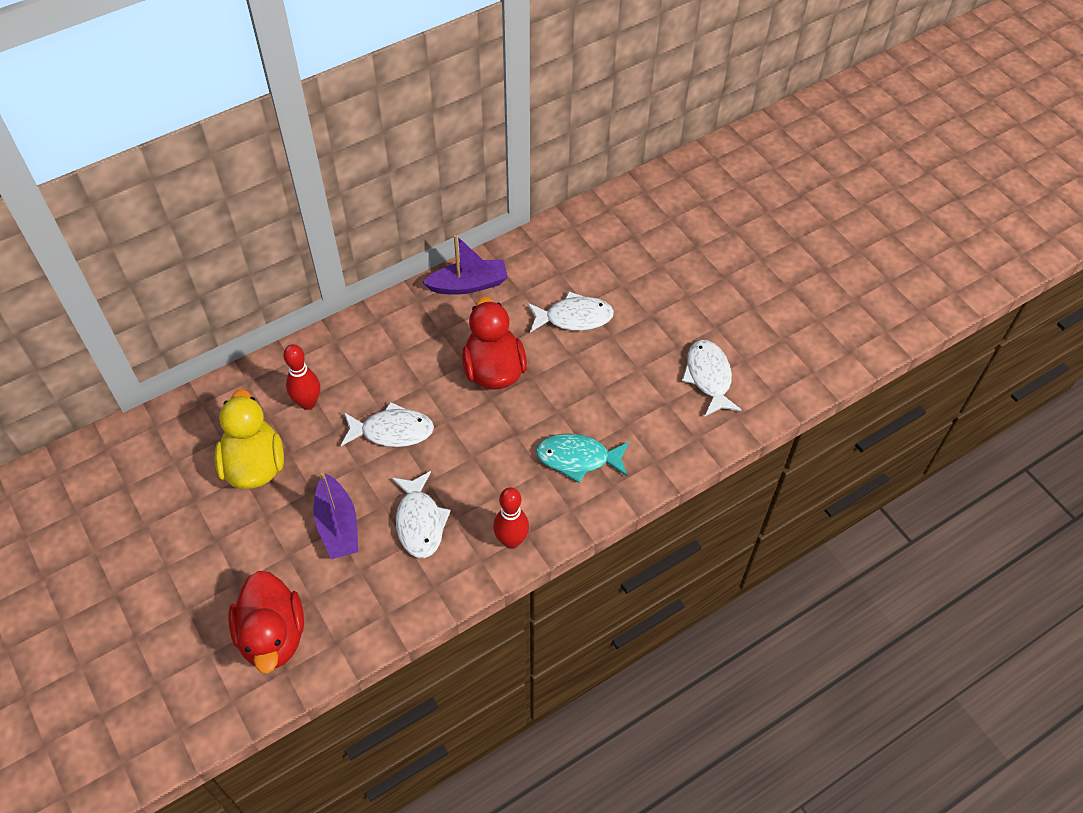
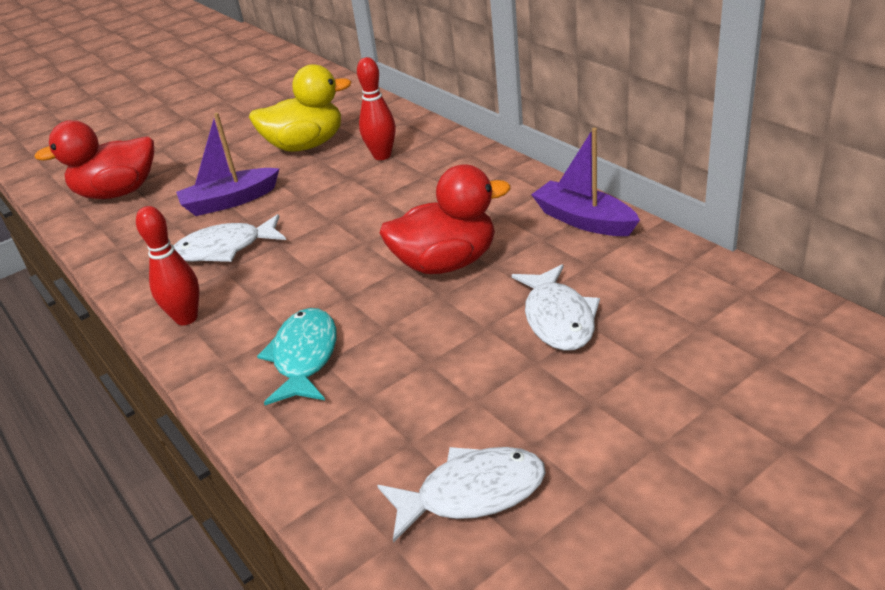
camera: 90 degrees right, 20 degrees down
white fish [341,402,434,447] -> none
purple boat [422,235,508,295] -> purple boat turned 150 degrees clockwise [531,127,640,236]

